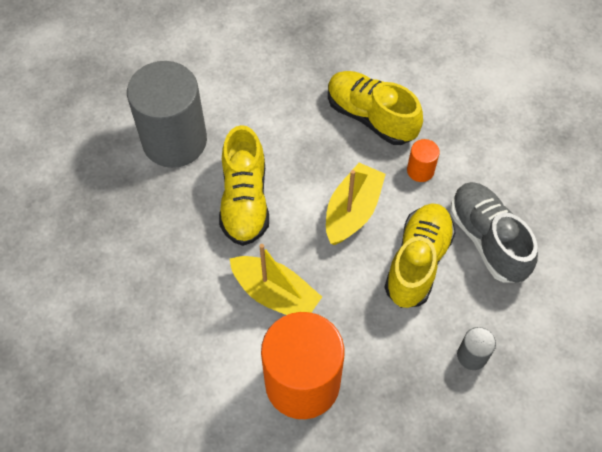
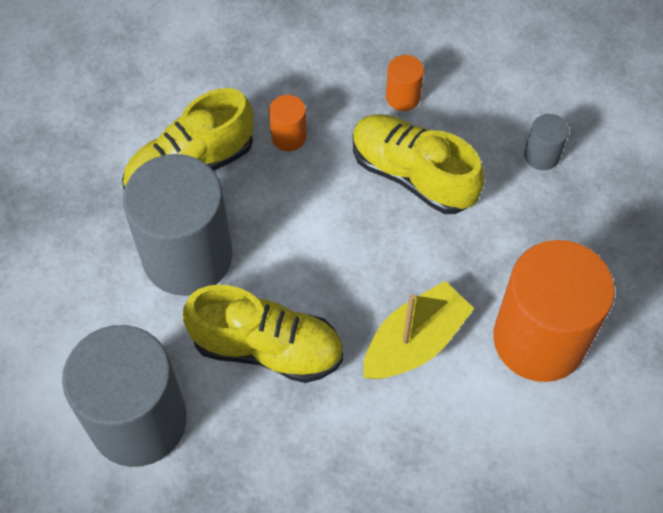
camera: 75 degrees left, 0 degrees up
yellow boat [326,163,386,245] -> none
grey shoe [450,182,538,283] -> orange cylinder [386,55,424,111]
none -> grey cylinder [123,154,232,296]

